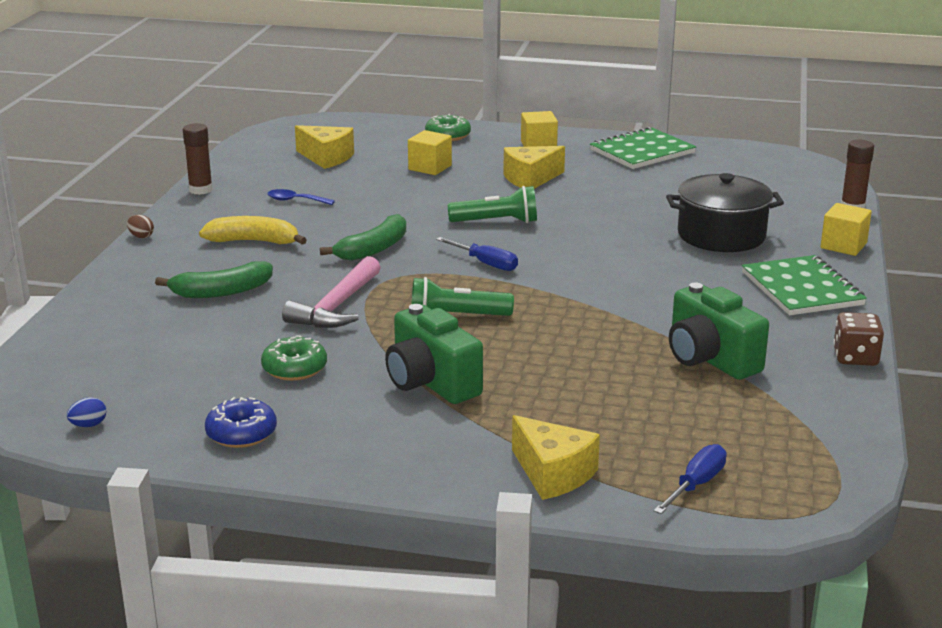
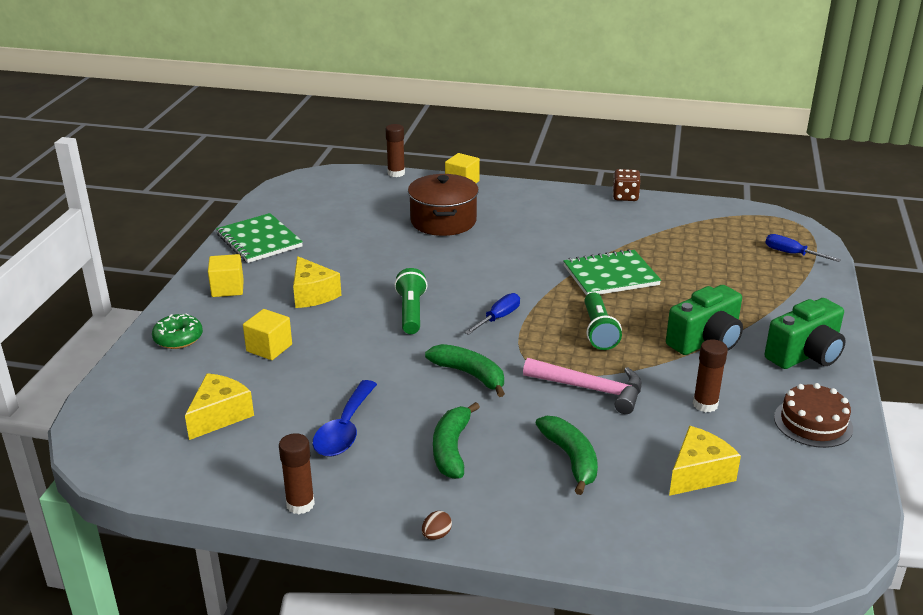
camera: 90 degrees left, 5 degrees up
blue egg [67,398,106,427] -> none
yellow banana [199,216,307,245] -> green banana [433,402,480,479]
blue donut [205,397,277,448] -> brown cake [774,383,853,448]
green donut [261,335,327,381] -> brown glue stick [693,339,728,412]
blue spoon [267,189,335,205] -> blue spoon [313,380,377,456], size x1.74
yellow cheese [512,415,600,500] -> yellow cheese moved to [669,426,741,496]
black pot [666,173,784,252] -> brown pot [408,174,479,236]
green camera [669,283,769,380] -> green camera moved to [765,298,846,369]
green notebook [742,255,867,315] -> green notebook moved to [563,249,661,296]

